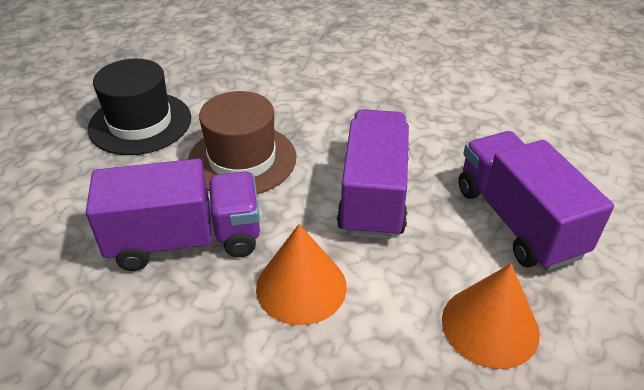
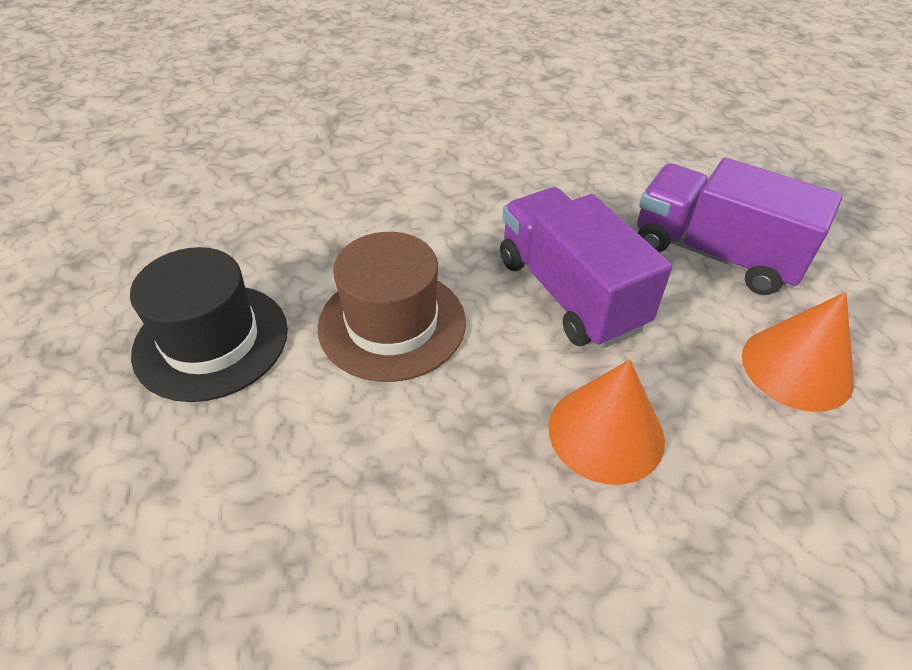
camera: 35 degrees left, 5 degrees up
purple truck [86,159,260,271] -> none

